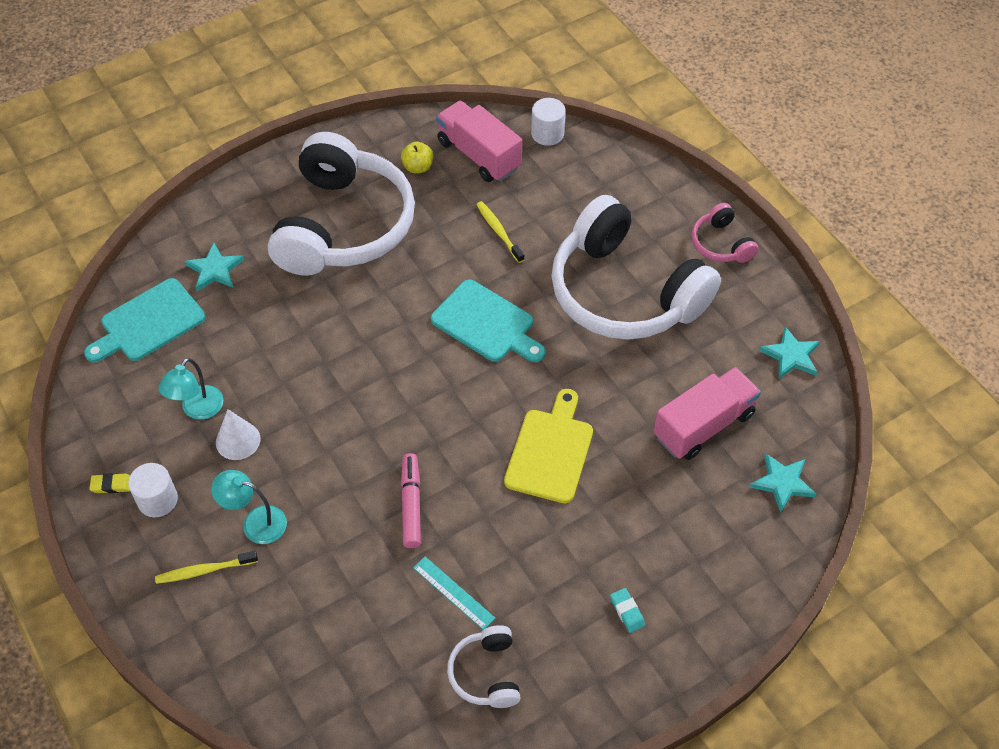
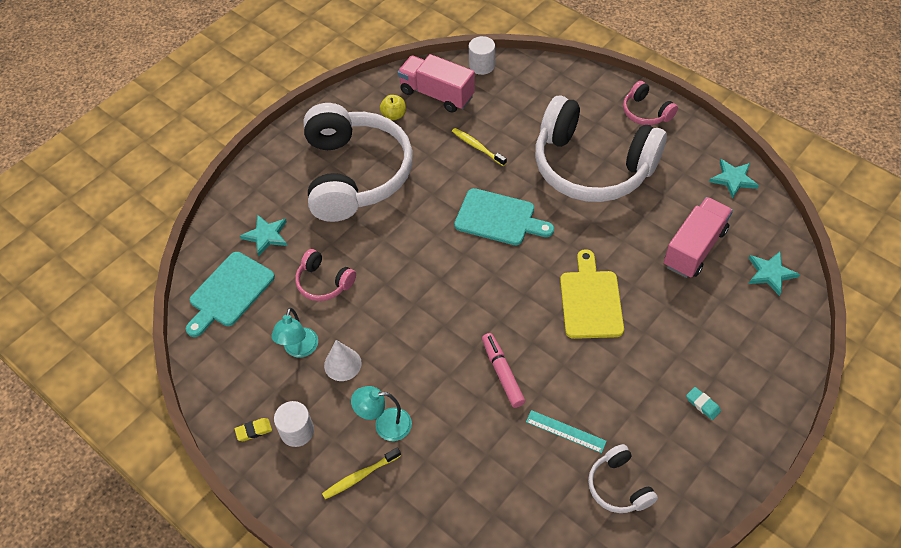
camera: 15 degrees left, 0 degrees up
none -> pink headphones [295,249,356,301]

